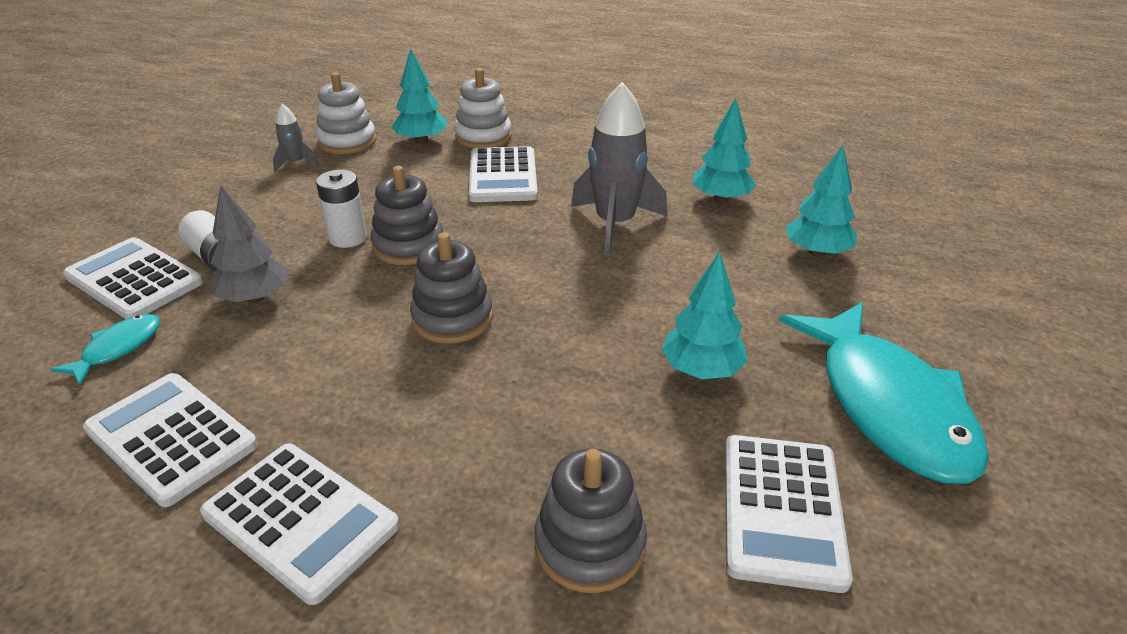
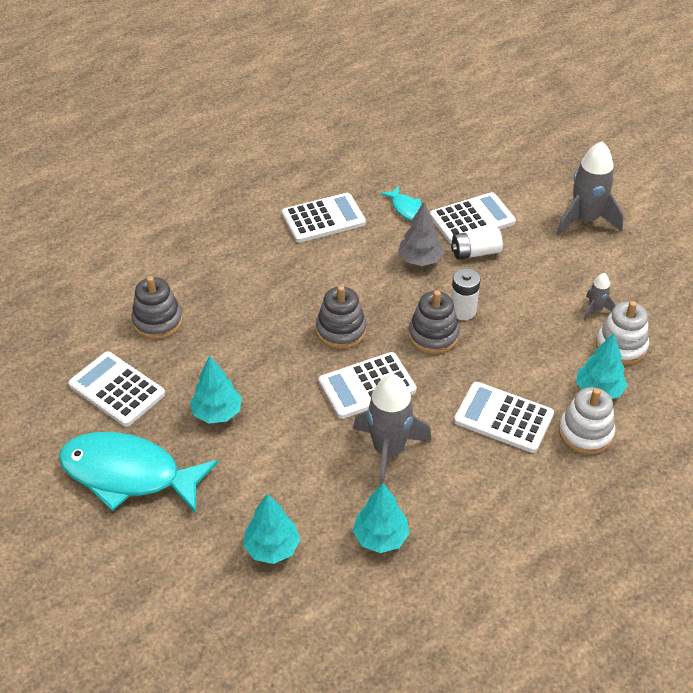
camera: 120 degrees right, 10 degrees up
white calculator [200,444,400,605] -> white calculator moved to [319,352,416,419]
none -> grey rocket [556,141,624,236]

